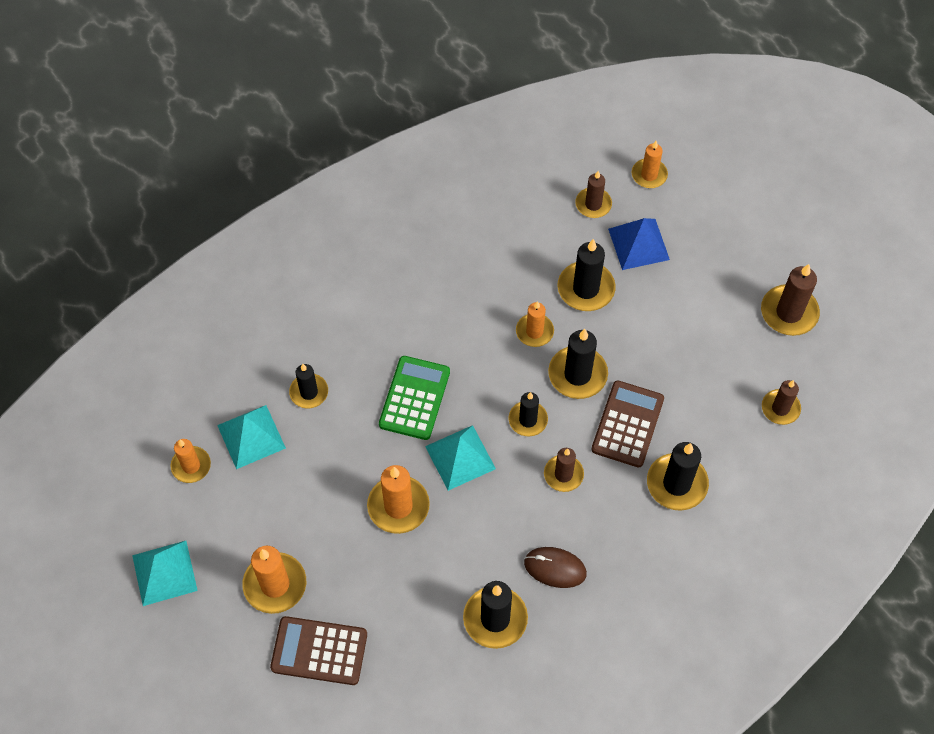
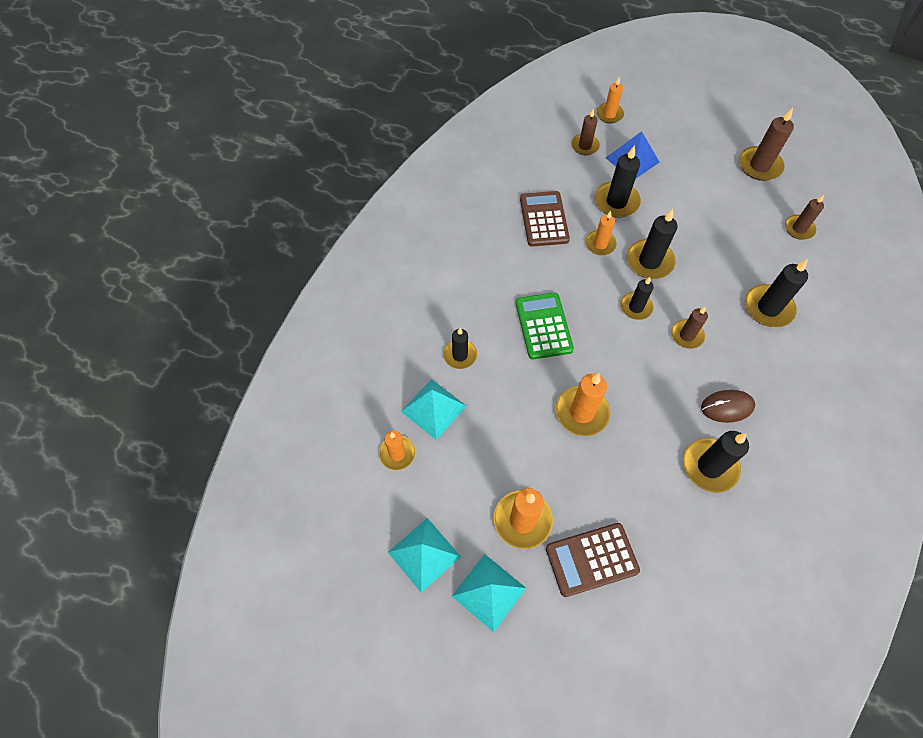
camera: 25 degrees left, 0 degrees up
turquoise pyramid [425,425,496,491] -> turquoise pyramid moved to [452,554,526,632]
brown calculator [591,380,664,467] -> brown calculator moved to [520,191,570,247]

